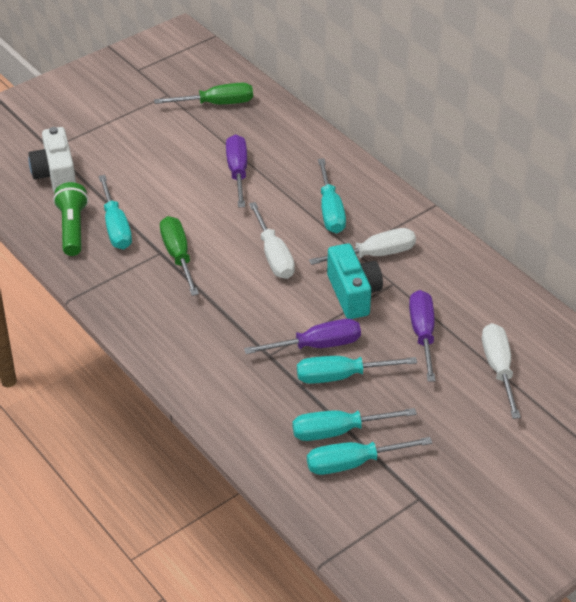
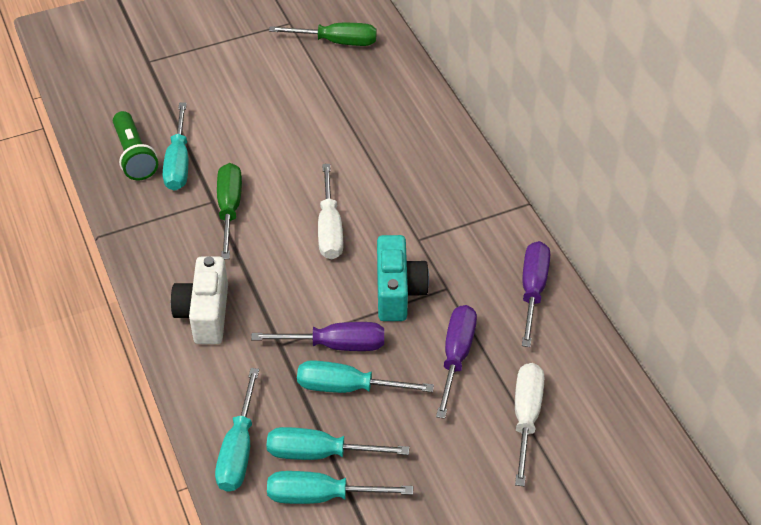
camera: 15 degrees right, 5 degrees up
white camera [28,127,76,193] -> white camera moved to [171,257,228,344]
green flashlight [53,182,88,256] -> green flashlight turned 150 degrees clockwise [113,111,158,180]
purple screwdriver [226,134,247,207] -> purple screwdriver moved to [522,241,550,347]
white screwdriver [309,228,416,265] -> none
turquoise screwdriver [318,159,346,233] -> turquoise screwdriver moved to [215,368,259,492]

